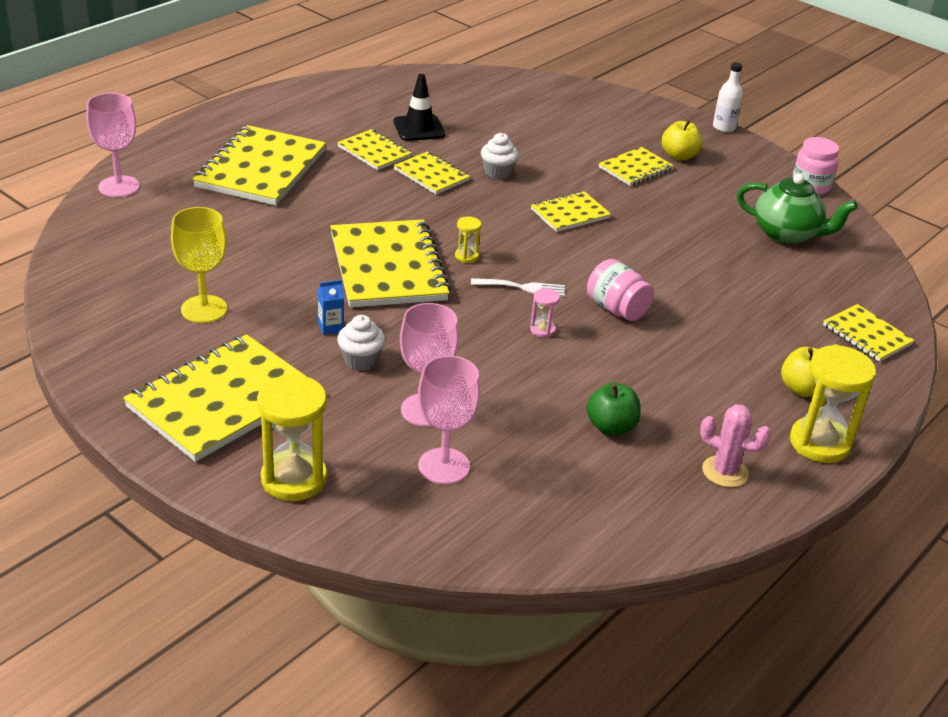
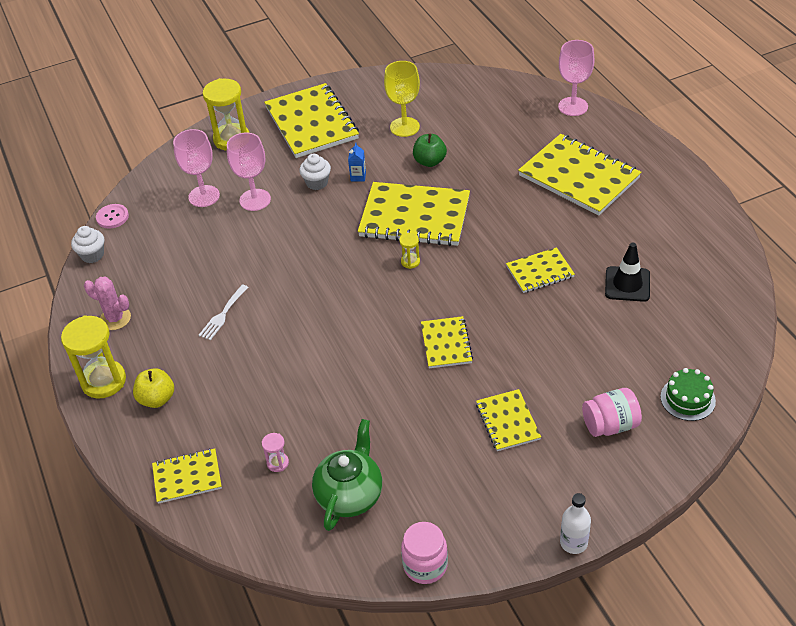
camera: 120 degrees right, 10 degrees up
yellow notebook [337,129,412,170] -> none
white fork [471,278,565,297] -> white fork moved to [199,284,249,340]
white cupcake [481,133,519,180] -> white cupcake moved to [71,226,104,263]
pink hourglass [530,288,560,338] -> pink hourglass moved to [262,433,289,472]
green apple [586,383,641,436] -> green apple moved to [413,133,447,167]
pink jar [587,259,654,321] -> pink jar moved to [582,388,642,437]
yellow apple [662,120,702,161] -> none
pink cactus [700,404,771,487] -> pink cactus turned 60 degrees clockwise [84,277,131,330]
green teapot [737,174,858,244] -> green teapot turned 150 degrees clockwise [312,419,382,531]
none -> pink button [96,204,129,229]
none -> green cake [660,368,716,421]

